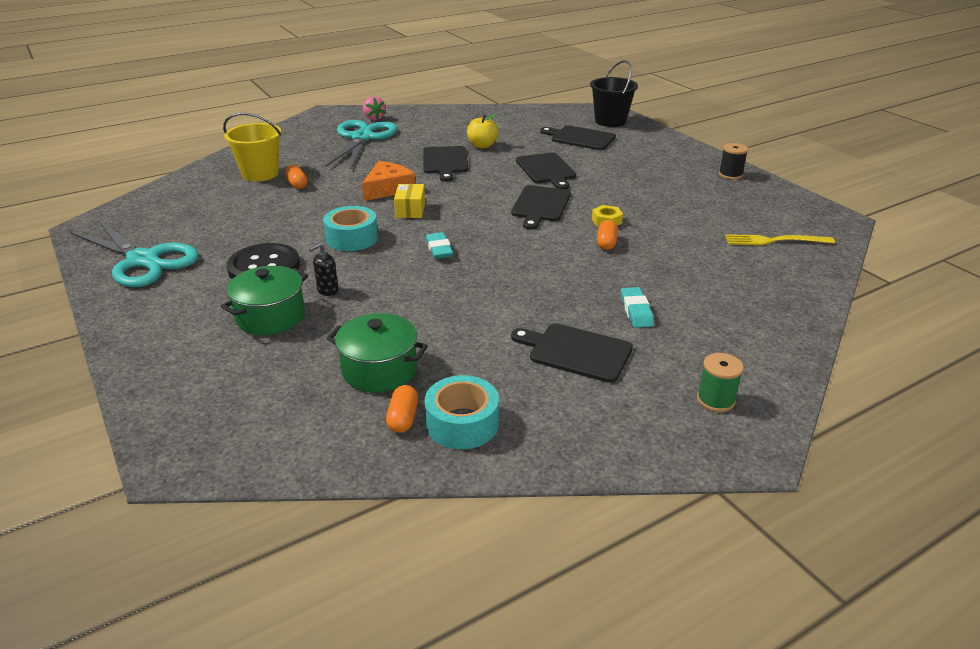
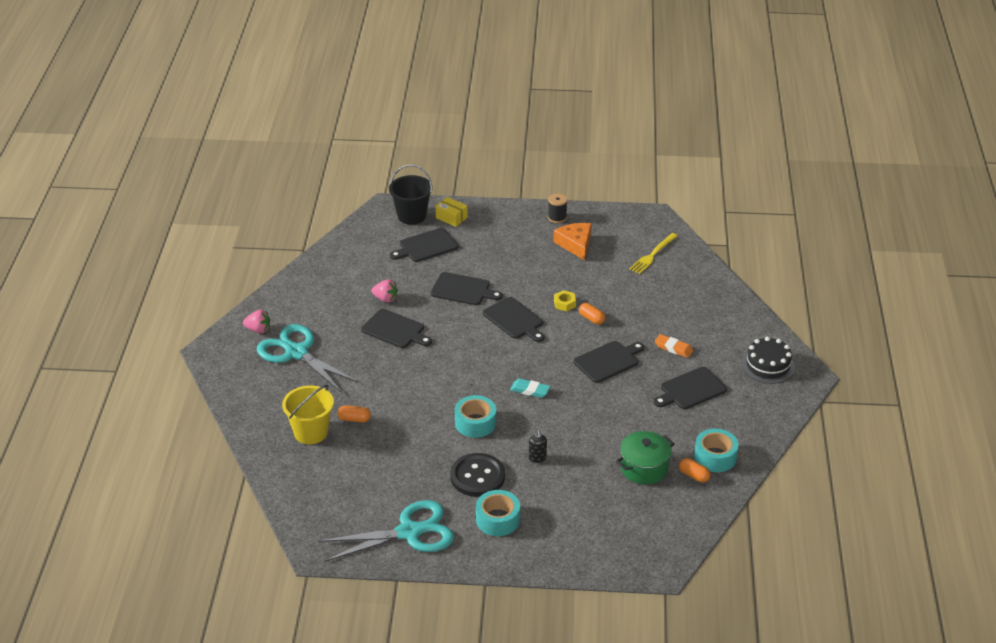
camera: 55 degrees left, 5 degrees up
green pot [220,266,308,335] -> none
orange cheese [362,161,415,201] -> orange cheese moved to [553,223,592,260]
yellow box [394,184,425,218] -> yellow box moved to [436,197,468,227]
yellow apple [467,113,498,149] -> pink strawberry [371,279,398,303]
turquoise eraser [621,287,654,328] -> orange eraser [655,334,693,358]
green spool [697,353,744,412] -> black cake [742,337,795,384]
none -> turquoise tape [476,490,520,536]
none -> black cutting board [574,341,644,383]

